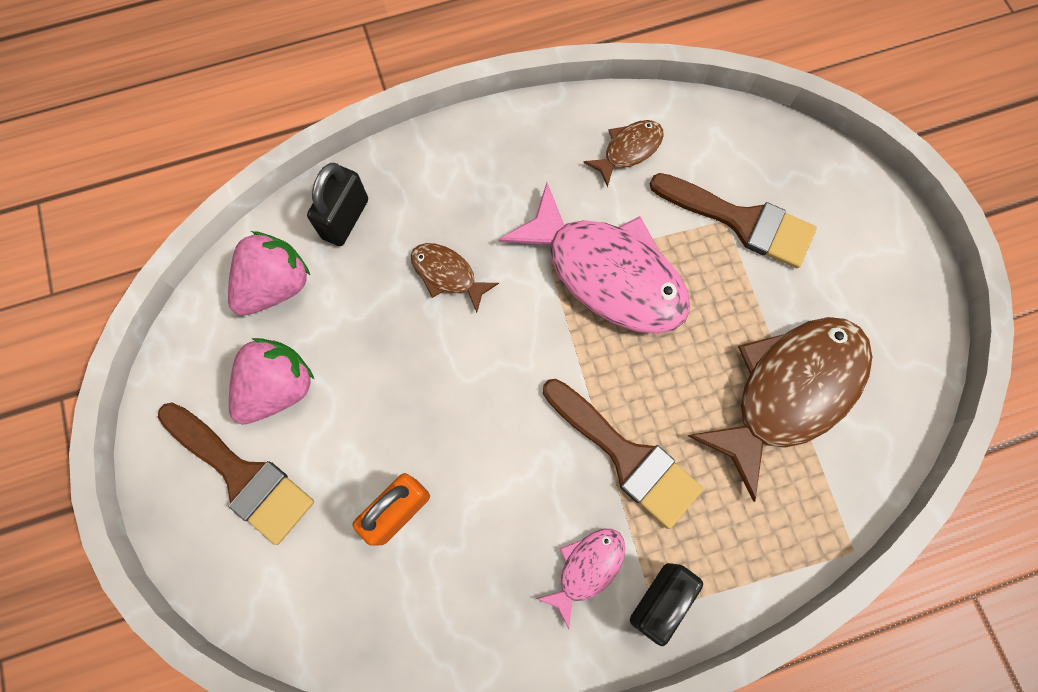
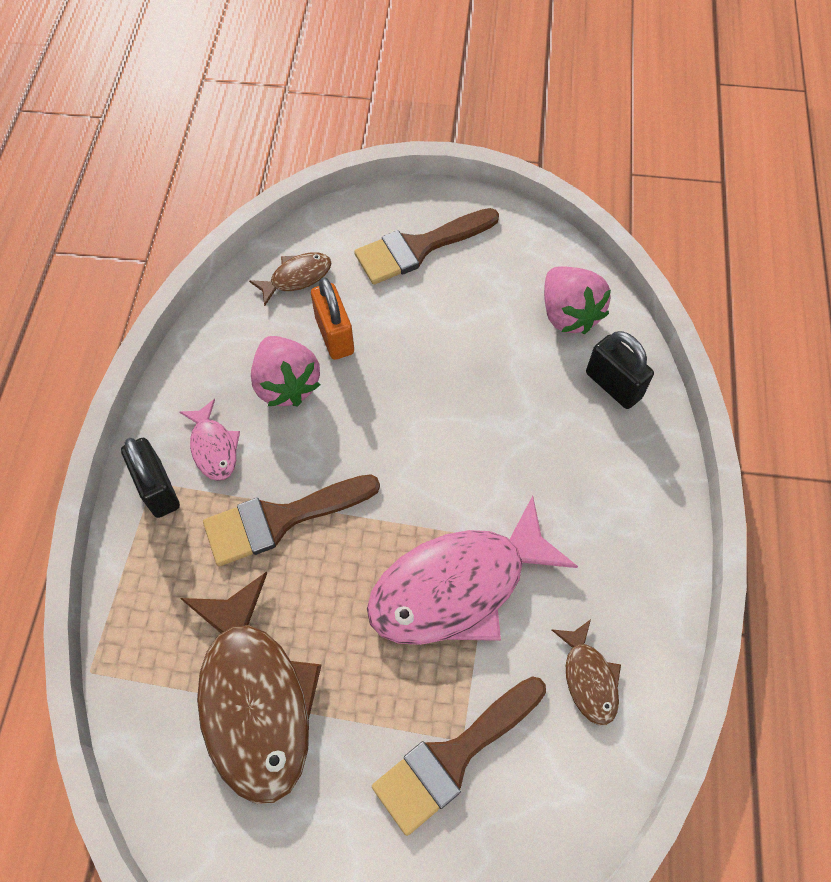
camera: 115 degrees right, 10 degrees down
pink strawberry [229,338,314,425] -> pink strawberry moved to [251,336,320,407]
brown fish [411,243,499,313] -> brown fish moved to [249,252,331,306]

